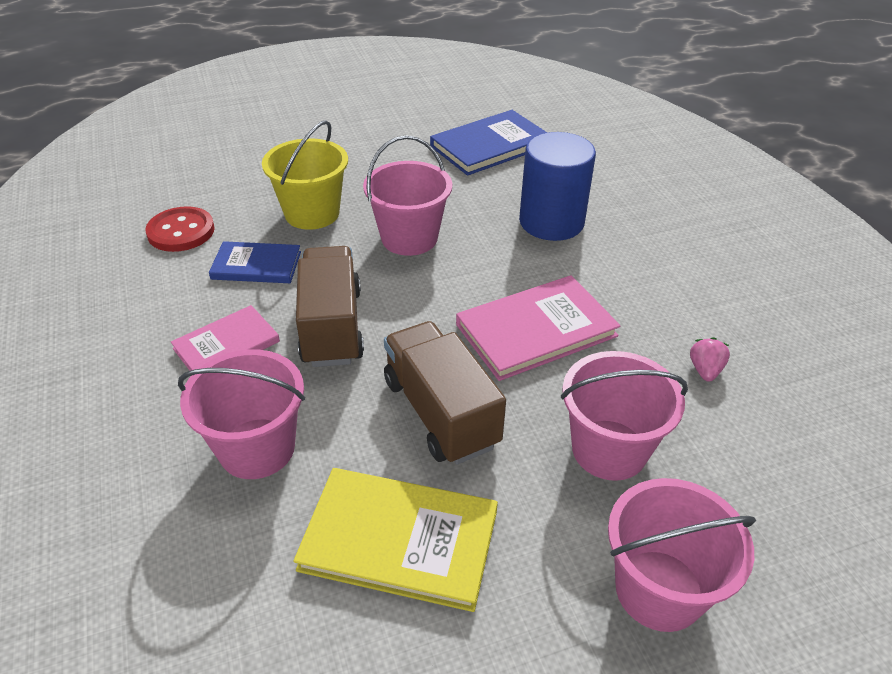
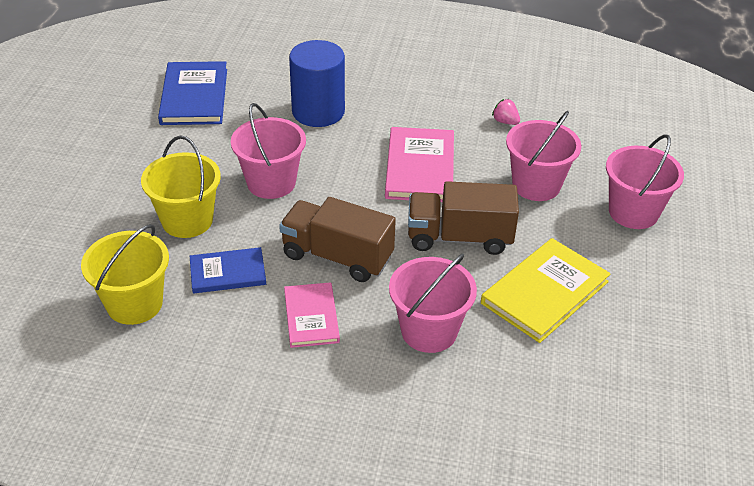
camera: 60 degrees left, 0 degrees up
red button [145,206,215,252] -> yellow bucket [81,224,169,325]
blue book [209,241,301,283] -> blue book turned 45 degrees clockwise [190,247,266,294]

